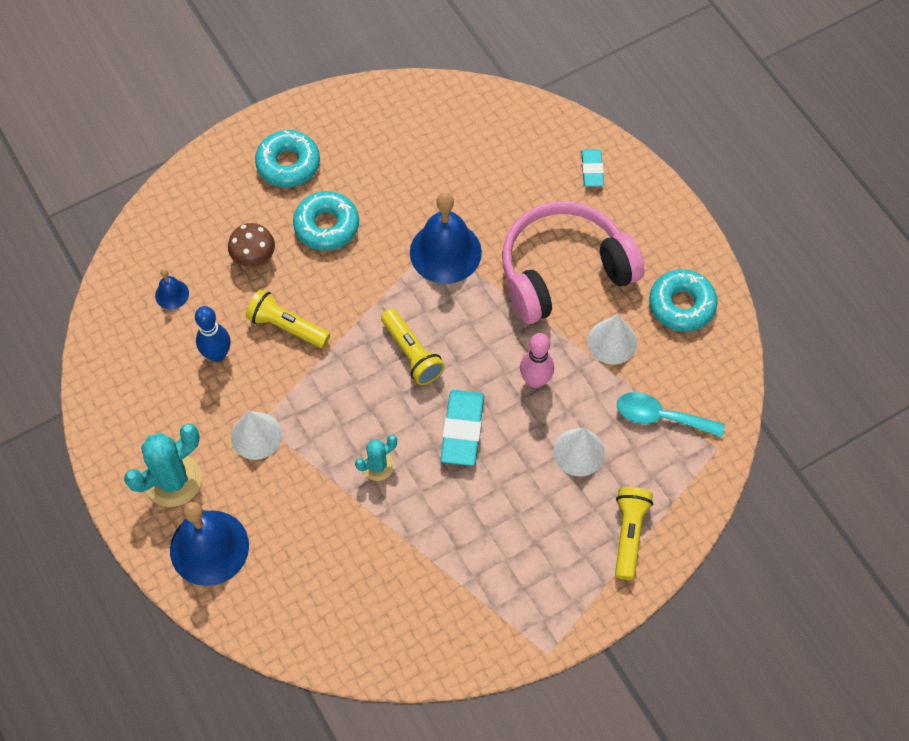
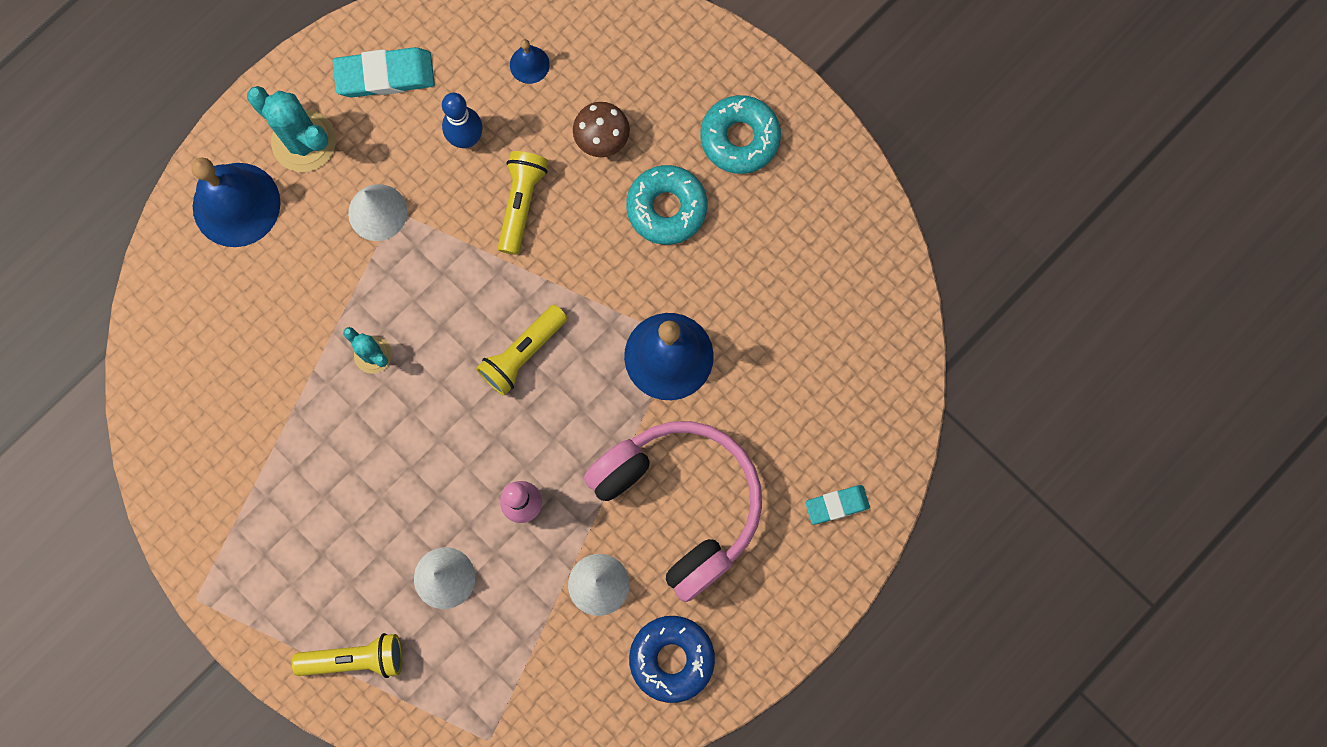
camera: 75 degrees right, 15 degrees up
turquoise eraser [440,390,484,466] -> turquoise eraser moved to [333,47,435,97]
turquoise spoon [617,392,725,438] -> none
turquoise donut [649,269,718,332] -> blue donut [629,616,715,703]

